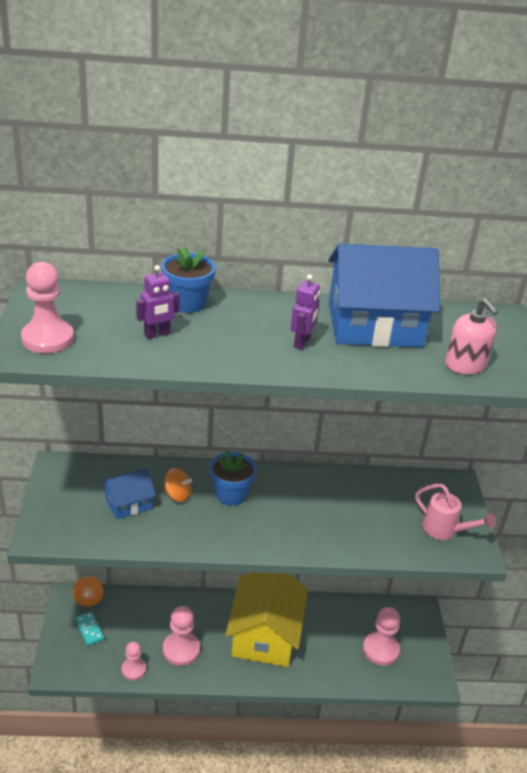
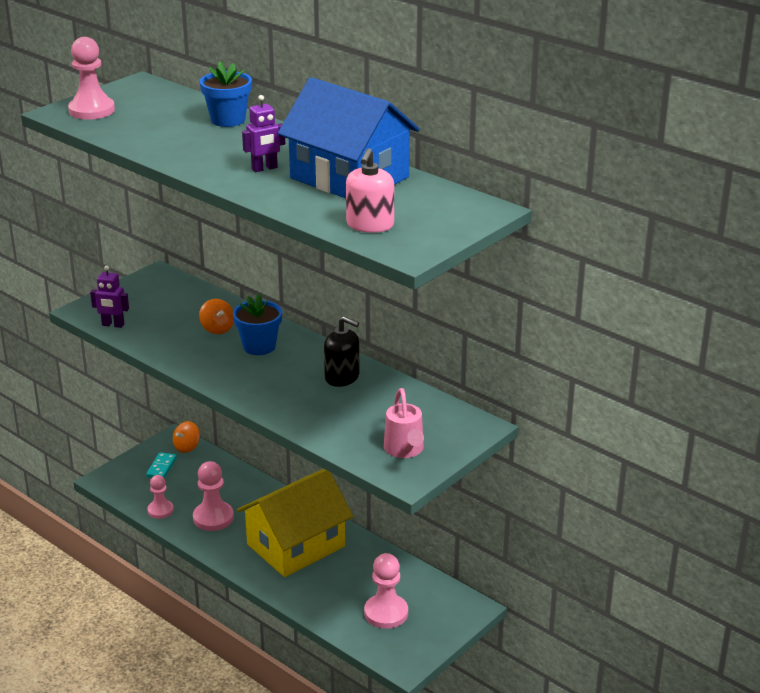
camera: 45 degrees right, 5 degrees down
blue house [101,469,156,519] -> none
purple robot [136,265,180,339] -> purple robot moved to [90,266,129,328]
none -> black soap dispenser [324,316,359,387]

